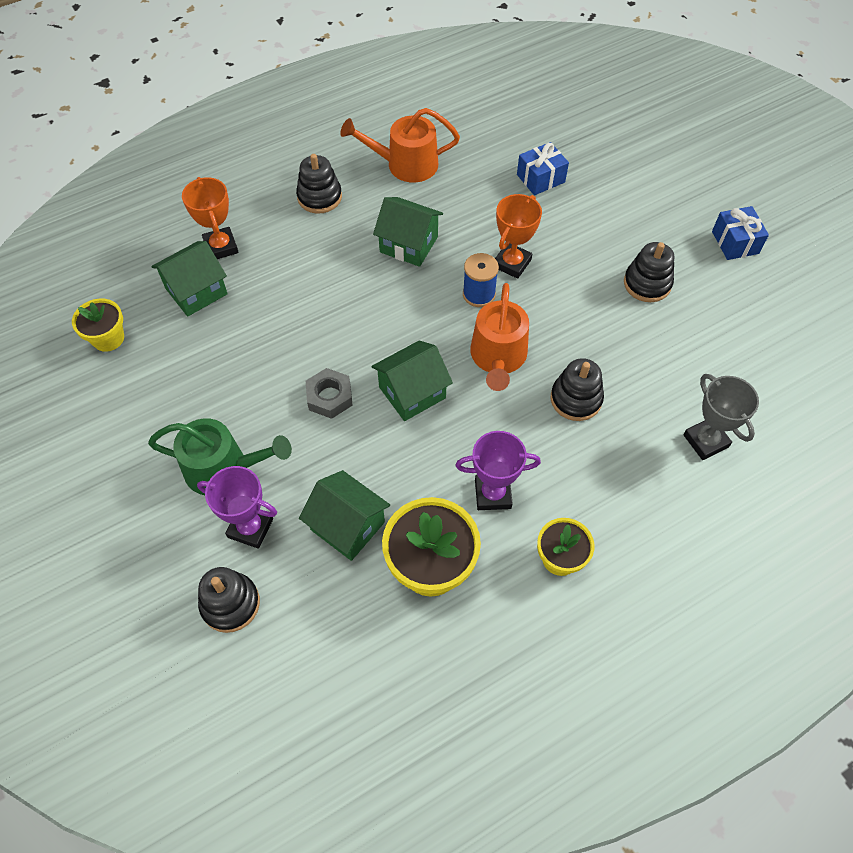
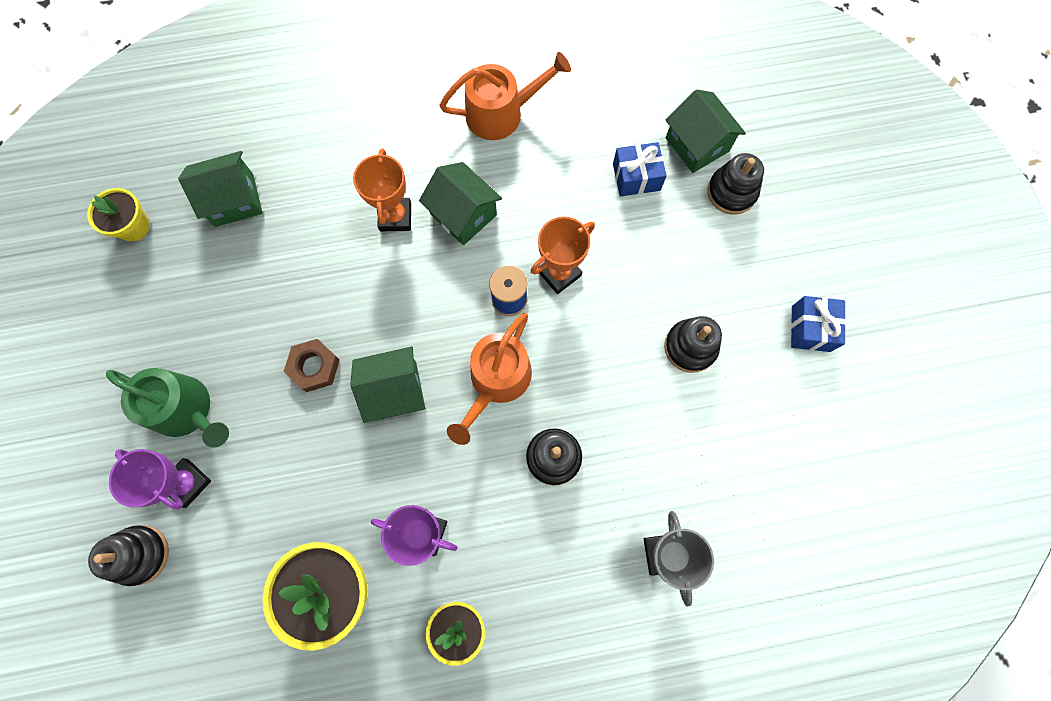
camera: 20 degrees right, 15 degrees up
orange trophy [182,177,239,259] -> orange trophy moved to [353,148,411,231]
black stacking toy [296,154,342,214] -> black stacking toy moved to [707,153,764,215]
green house [299,470,390,561] -> green house moved to [666,89,746,173]
grey nut [306,368,353,419] -> brown nut [284,339,340,392]
orange watering can [340,108,460,183] -> orange watering can turned 150 degrees clockwise [440,52,571,140]

